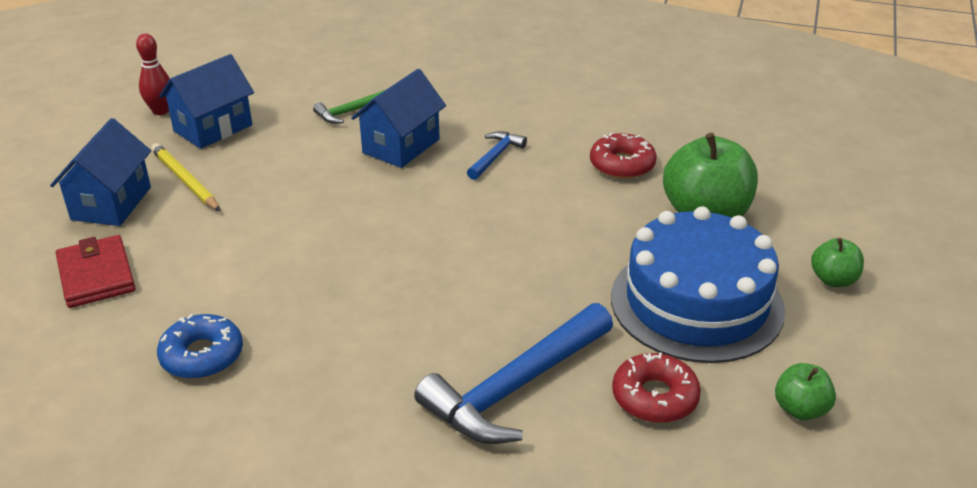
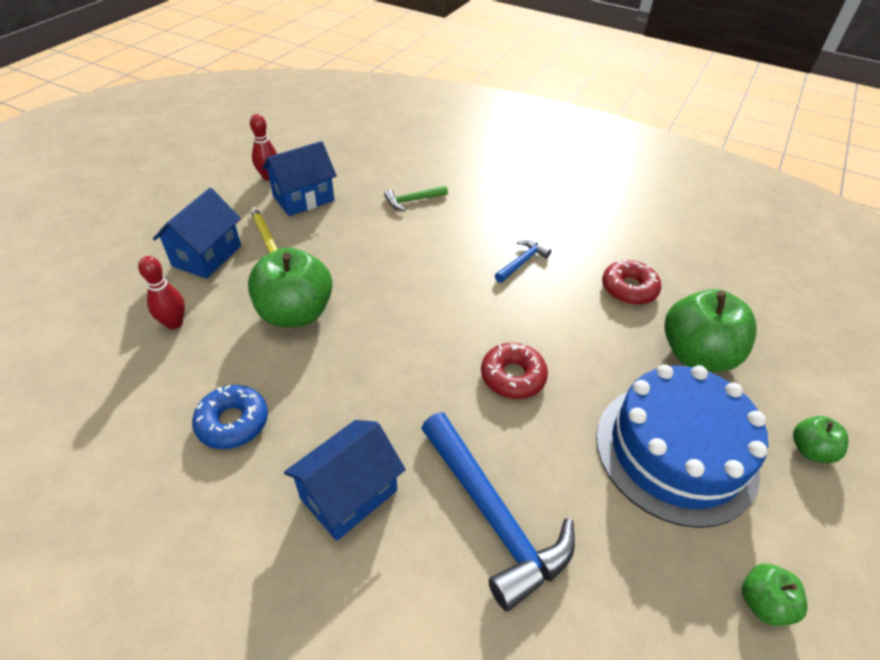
camera: 10 degrees right, 10 degrees up
red wallet [56,235,136,308] -> red bowling pin [138,256,185,329]
blue house [351,69,446,168] -> blue house moved to [284,420,406,541]
blue hammer [414,303,613,444] -> blue hammer turned 90 degrees counterclockwise [421,413,575,611]
red donut [612,352,701,423] -> red donut moved to [481,343,548,399]
none -> green apple [248,247,333,328]

